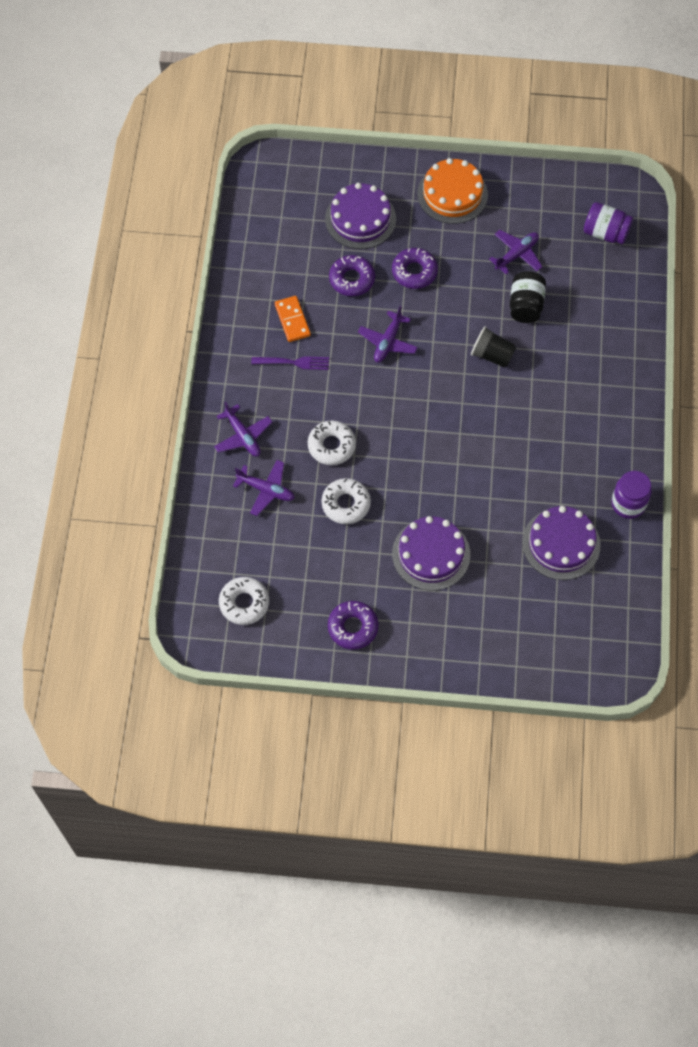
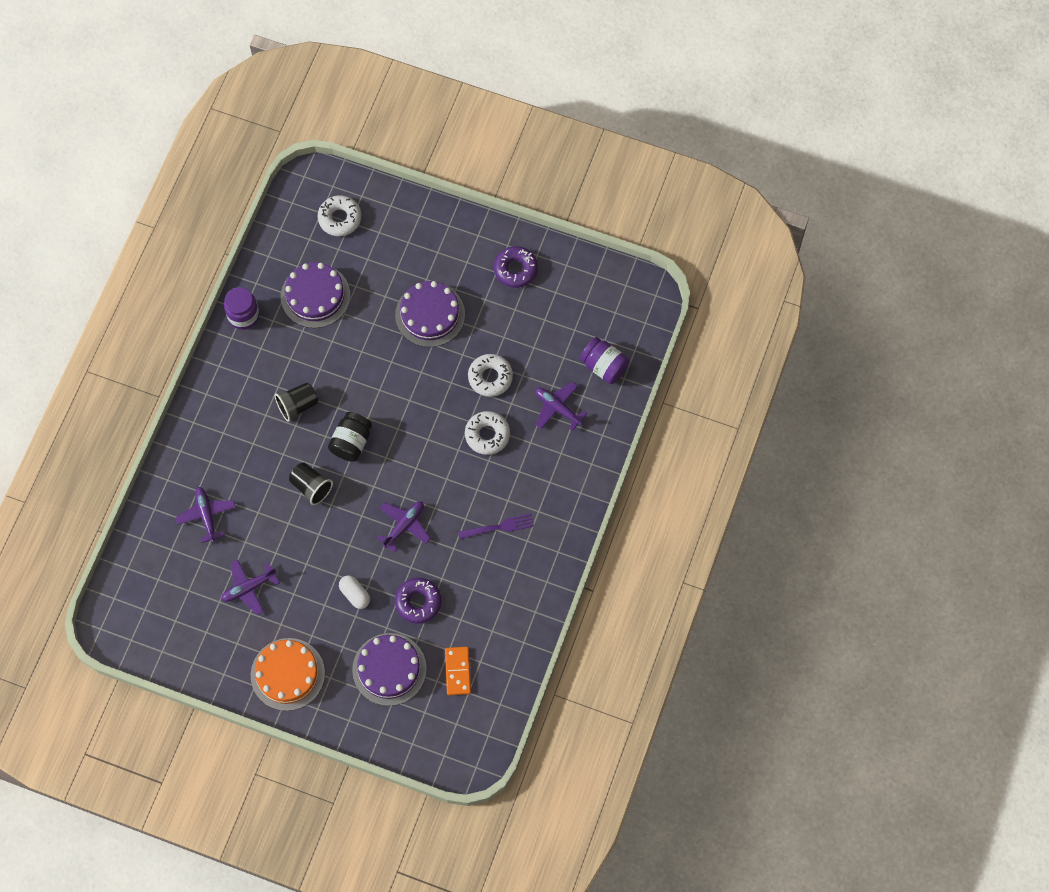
camera: 165 degrees left, 5 degrees up
purple plane [214,401,272,456] -> purple plane moved to [176,487,236,543]
white donut [219,577,269,625] -> white donut moved to [318,195,361,236]
purple fork [251,356,329,370] -> purple fork turned 150 degrees clockwise [458,514,534,539]
orange domino [275,296,311,342] -> orange domino moved to [445,647,471,695]
purple donut [392,248,438,289] -> white capsule [339,575,370,609]
black jar [510,271,546,323] -> black jar moved to [328,412,372,462]
purple jar [584,202,633,244] -> purple jar moved to [580,337,629,384]
none -> black cup [275,383,318,422]

